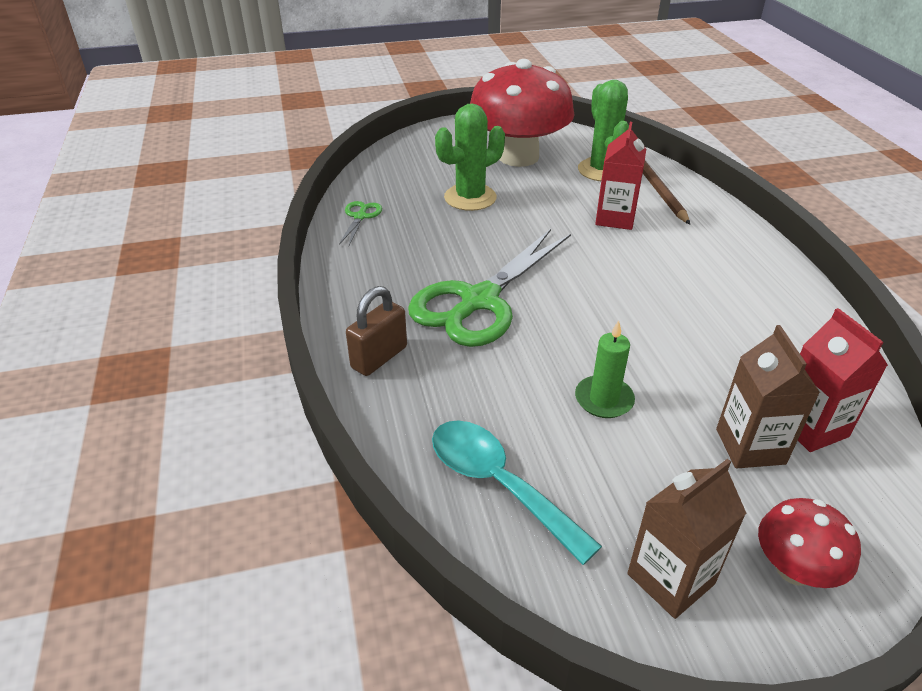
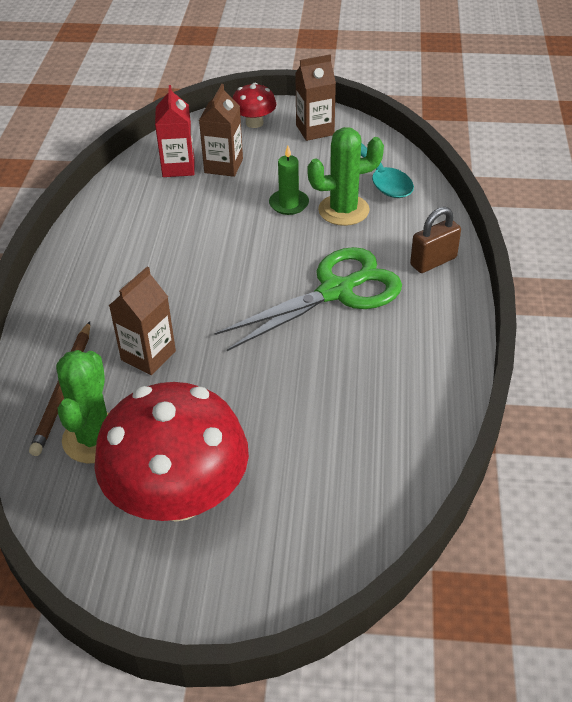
camera: 160 degrees left, 5 degrees up
green scissors [339,201,382,246] -> none
green cactus [435,103,505,211] -> green cactus moved to [307,127,384,226]
red carton [595,122,646,230] -> brown carton [109,267,176,375]

